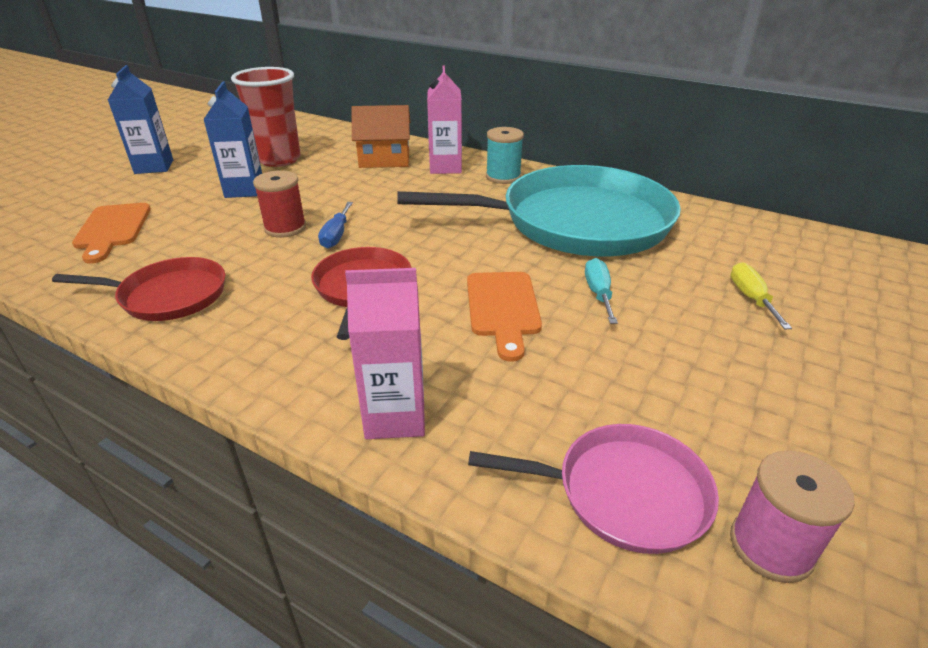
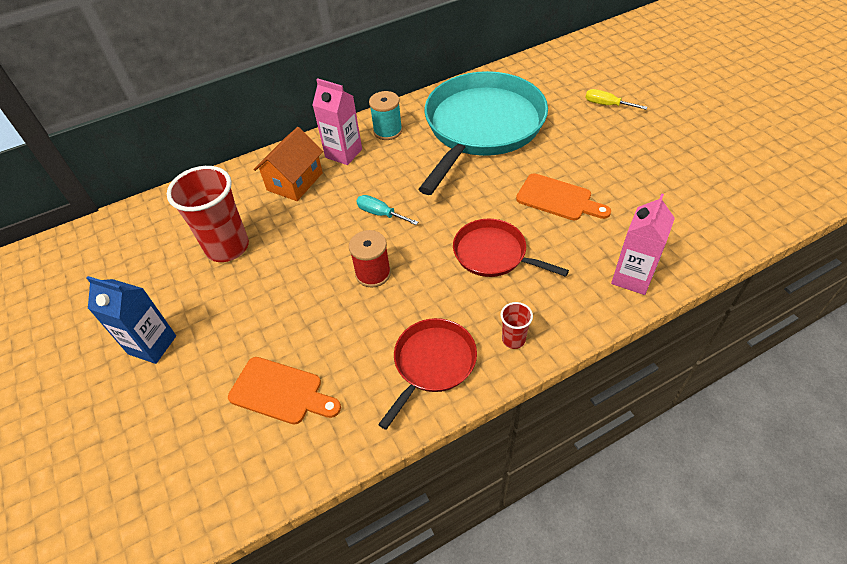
camera: 55 degrees left, 15 degrees up
blue carton [203,81,262,198] -> none
blue screwdriver [318,202,353,249] -> none
pink pan [468,424,719,554] -> none
turquoise screwdriver [585,258,618,324] -> turquoise screwdriver moved to [357,195,418,225]
pink spool [730,450,855,583] -> none
none -> red cup [500,302,533,349]

